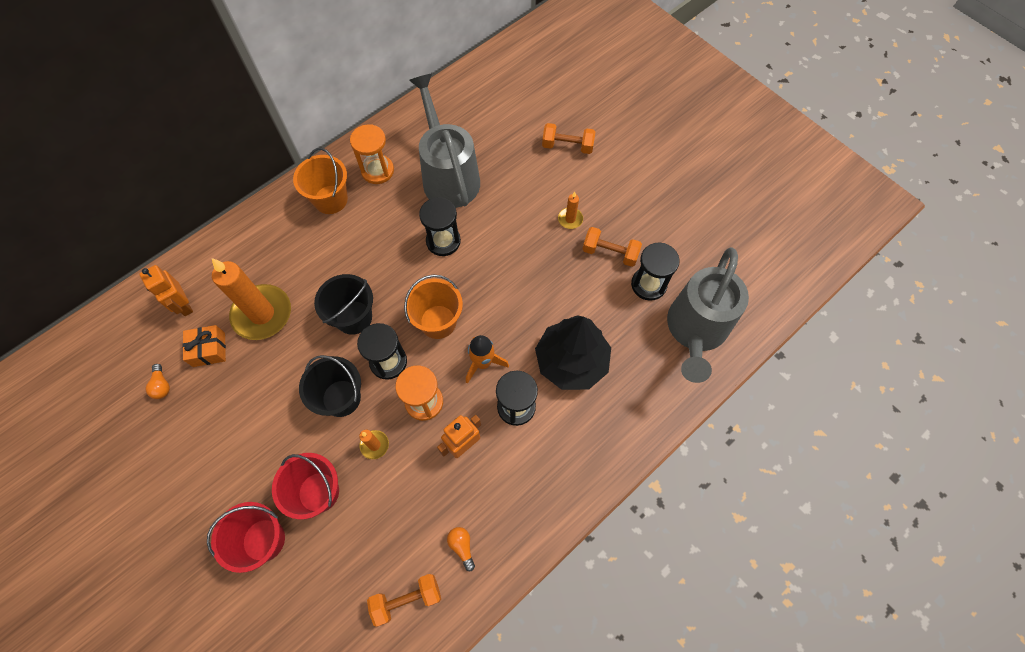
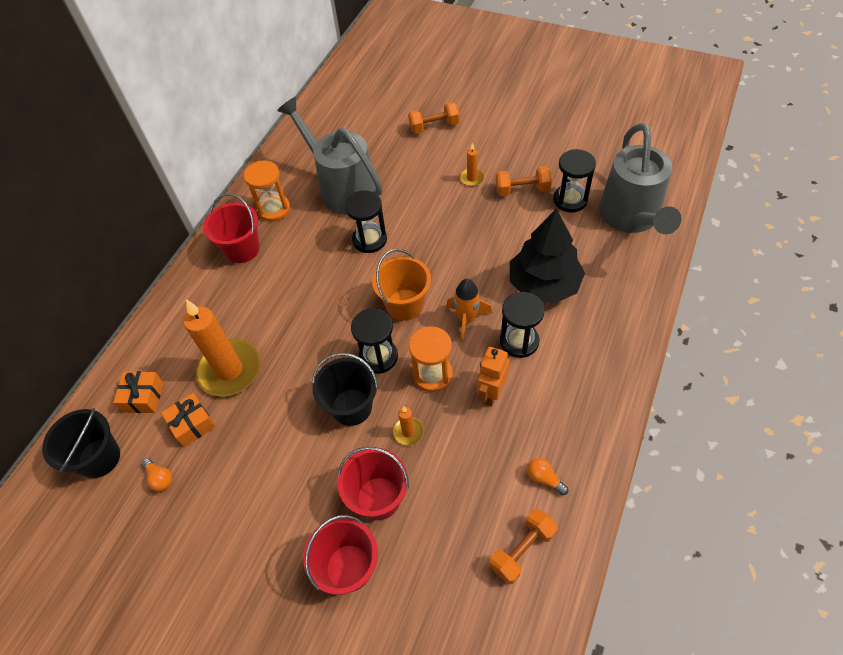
camera: 20 degrees left, 10 degrees down
orange robot [140,265,193,316] -> orange gift [113,371,164,413]
orange bucket [293,148,348,214] -> red bucket [203,193,260,263]
black bucket [314,274,373,335] -> black bucket moved to [42,408,120,478]

